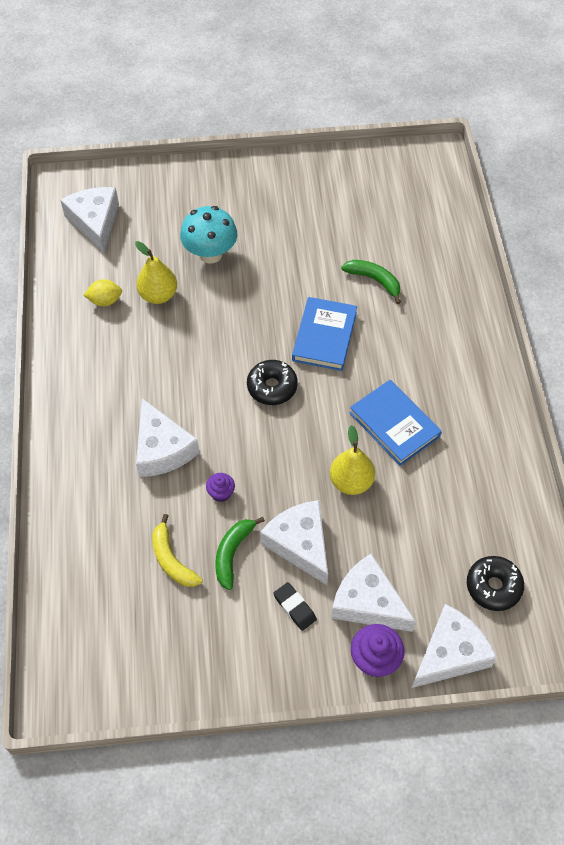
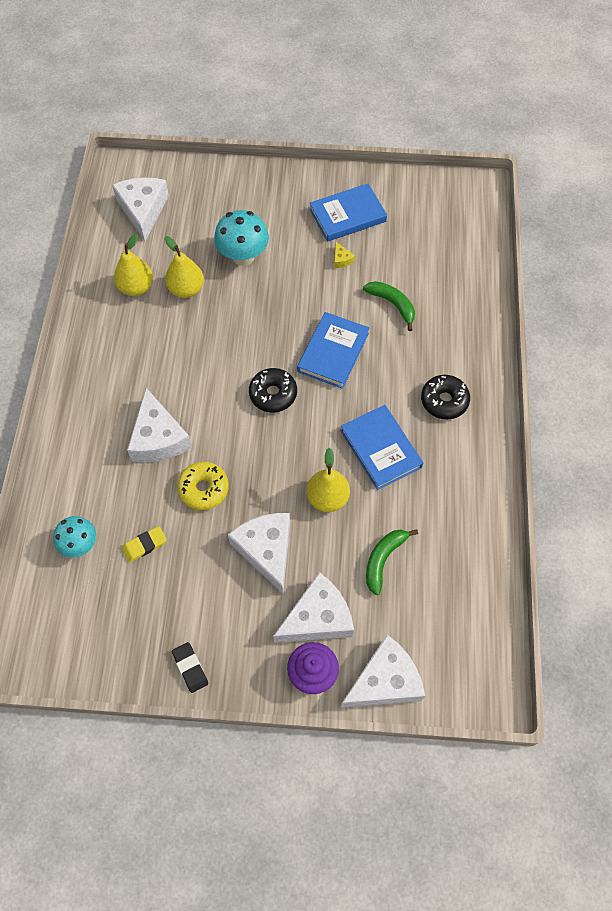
camera: 10 degrees right, 5 degrees up
yellow lemon [84,279,122,306] -> yellow pear [114,233,153,296]
yellow banana [152,514,203,587] -> yellow eraser [122,526,167,563]
purple cupcake [206,473,235,502] -> yellow donut [177,462,229,510]
green banana [215,517,265,590] -> green banana moved to [366,529,418,595]
black eraser [273,582,317,631] -> black eraser moved to [172,642,208,693]
white cheese [331,553,416,632] -> white cheese turned 105 degrees clockwise [273,572,354,643]
black donut [467,556,524,611] -> black donut moved to [421,375,470,419]
none -> turquoise mushroom [53,516,96,558]
none -> blue book [310,184,387,242]
none -> yellow cheese [334,242,355,268]

